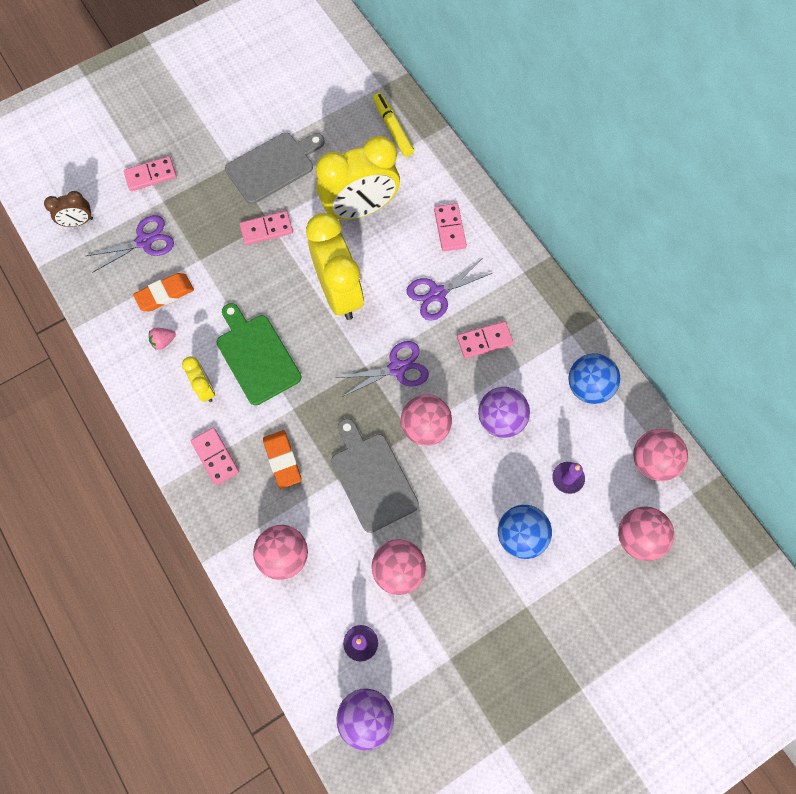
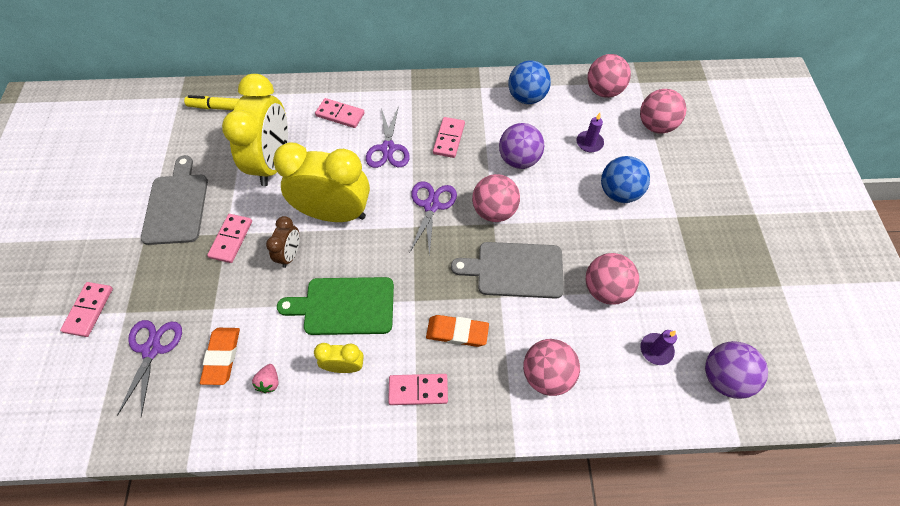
camera: 60 degrees left, 10 degrees down
brown clock [44,191,93,227] -> brown clock moved to [266,216,300,268]

